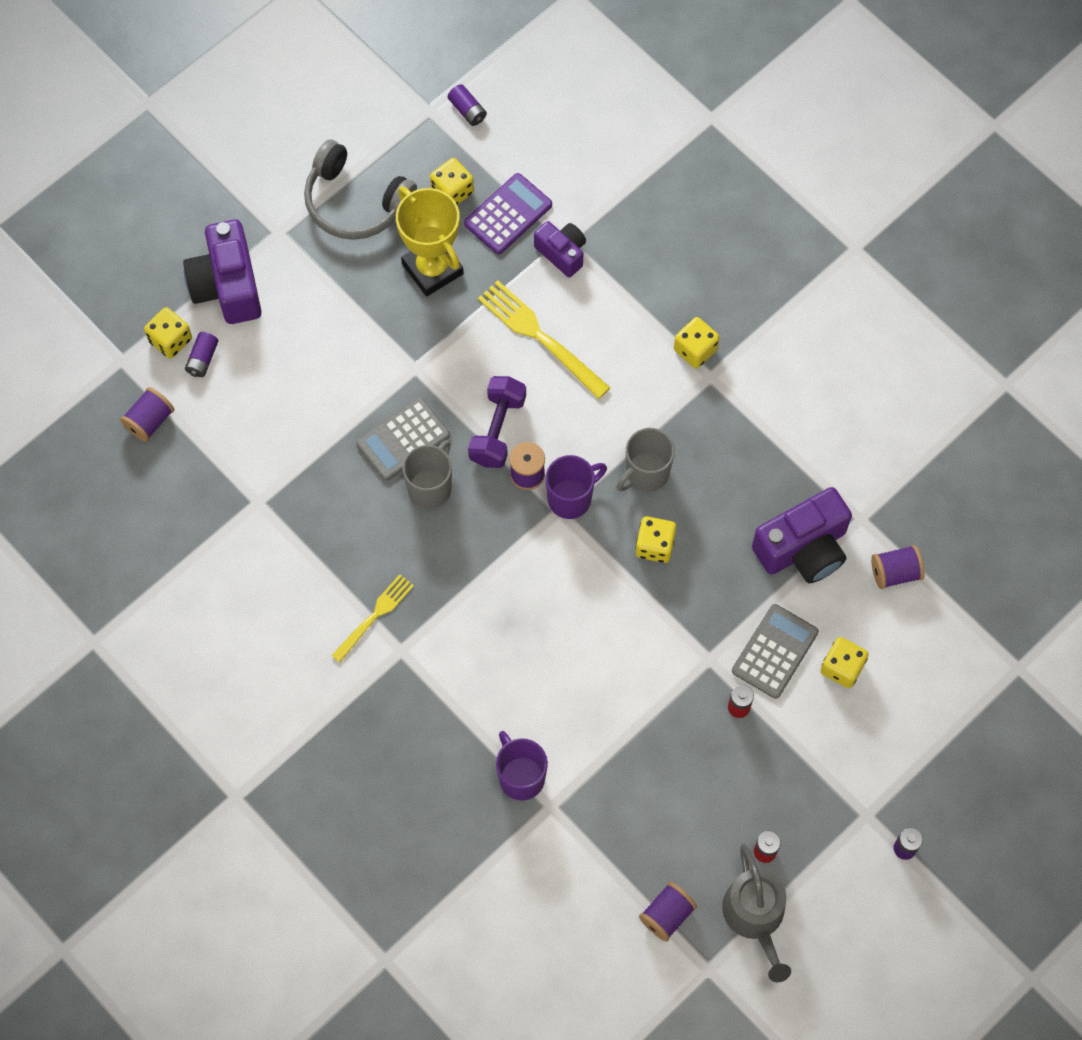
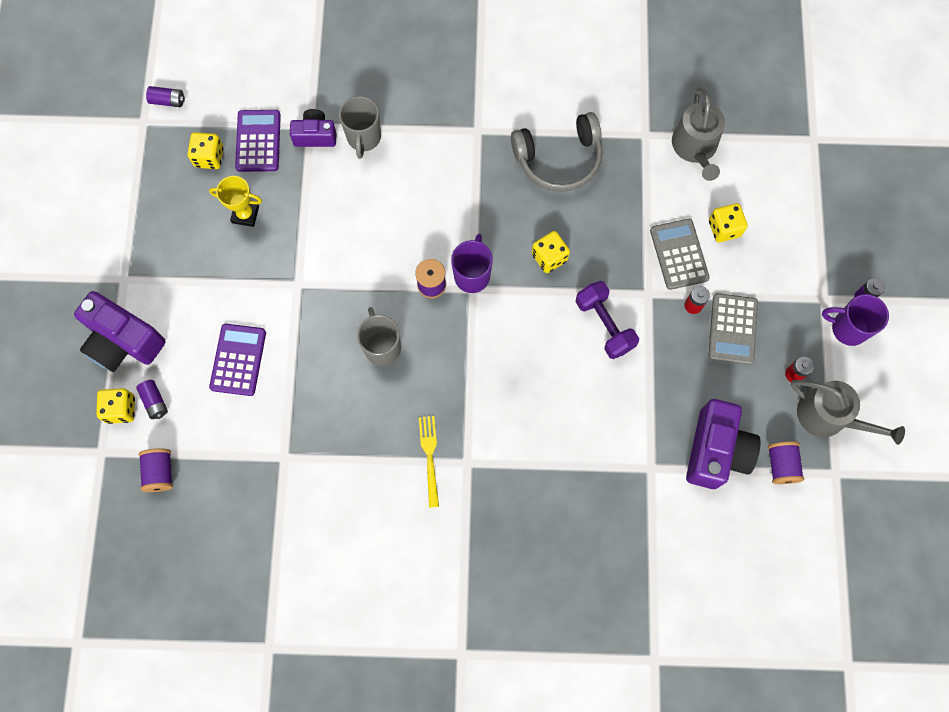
camera: 45 degrees left, 5 degrees up
grey headphones [304,140,417,240] -> grey headphones moved to [511,112,603,192]
grey calculator [356,397,450,481] -> grey calculator moved to [708,293,758,365]
yellow trophy [396,186,463,297] -> yellow trophy [209,176,262,227], size x0.61
purple dumbbell [468,376,526,468] -> purple dumbbell moved to [576,281,639,359]
yellow fork [478,280,610,399] -> none
purple mug [496,731,548,801] -> purple mug moved to [822,294,889,346]
grey mug [616,428,675,492] -> grey mug moved to [339,96,381,159]
yellow dice [674,317,720,368] -> none
purple camera [752,487,852,583] -> purple camera moved to [686,399,761,489]
purple spool [871,545,925,589] -> grey watering can [672,87,725,181]
none -> purple calculator [209,324,266,396]

